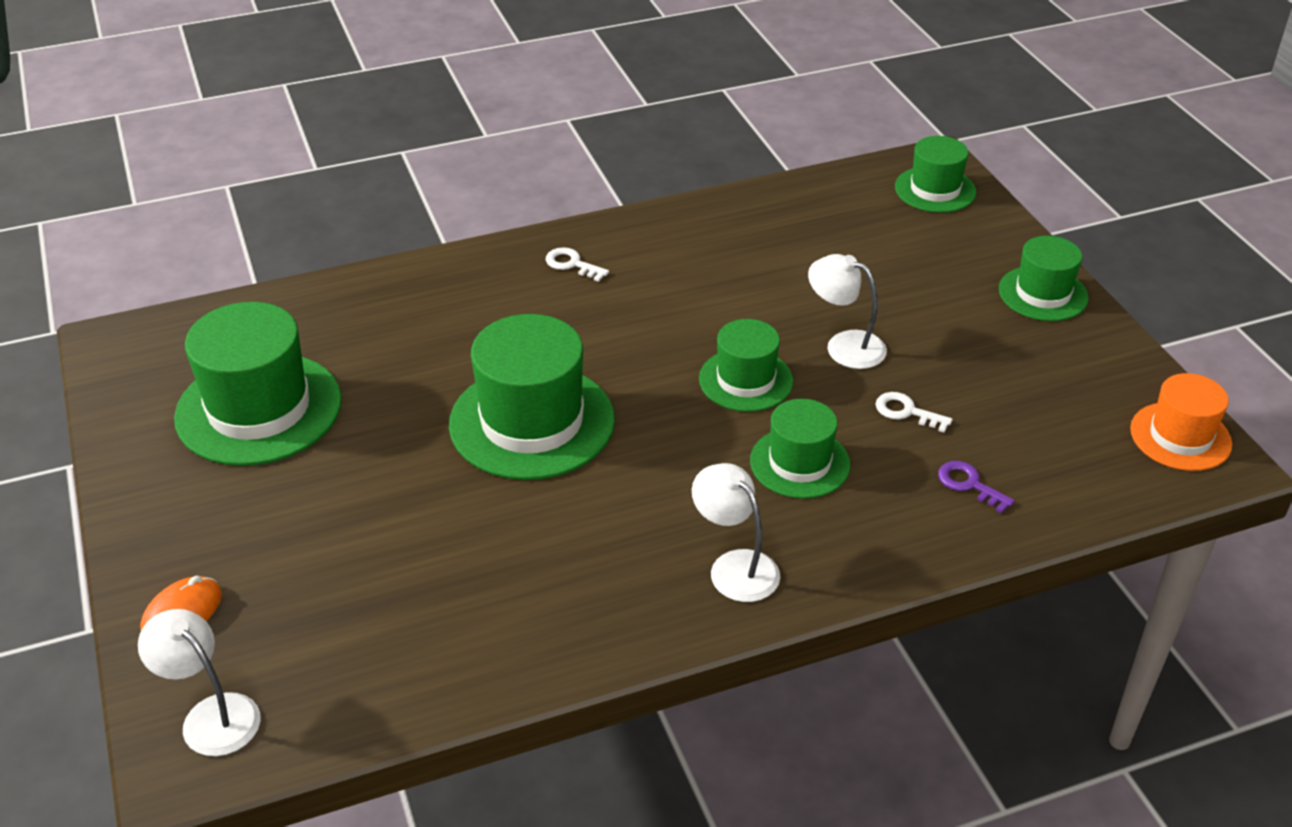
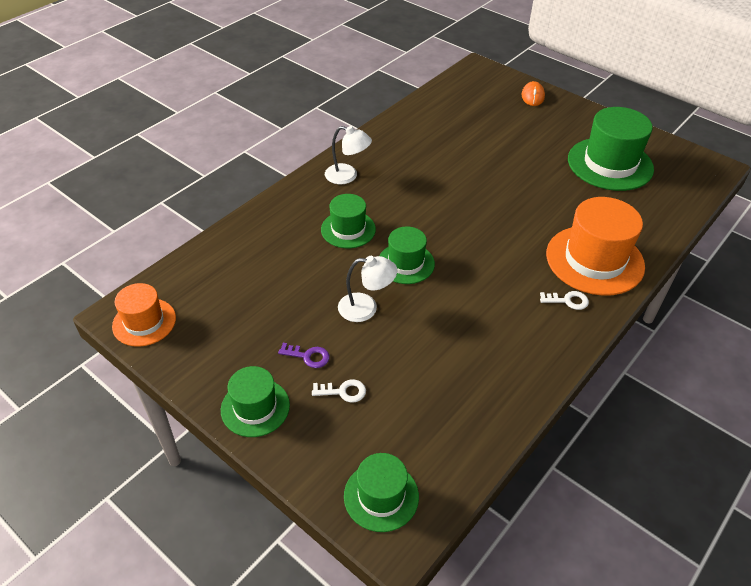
camera: 150 degrees right, 5 degrees up
white lamp [138,609,260,756] -> none
green hat [449,314,615,480] -> none
white key [875,392,953,433] -> white key moved to [312,379,366,403]
purple key [938,461,1015,514] -> purple key moved to [278,343,330,368]
none -> orange hat [546,197,645,296]

